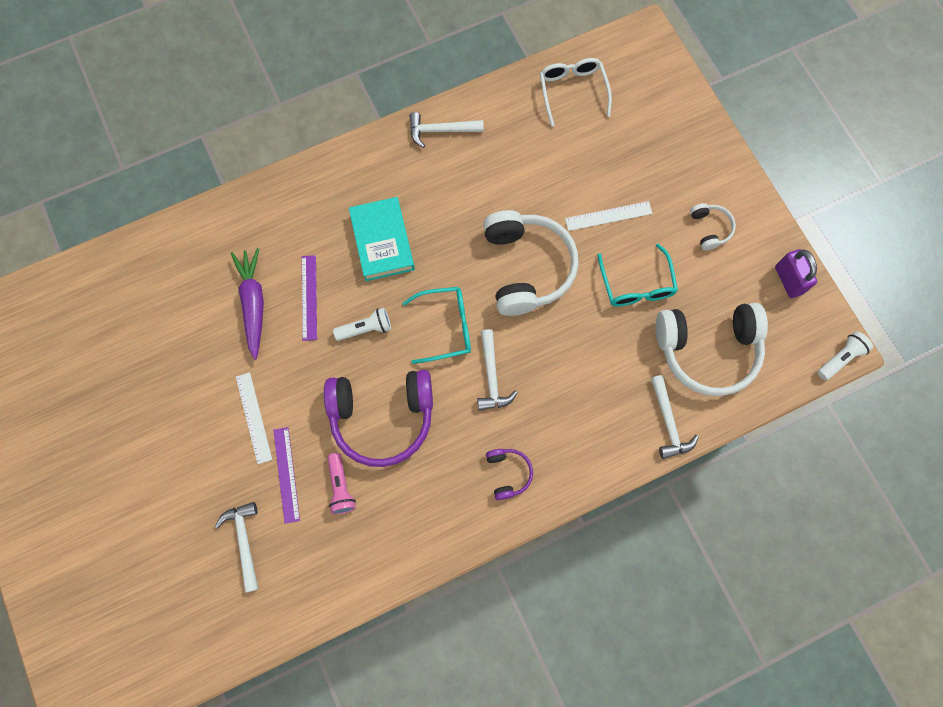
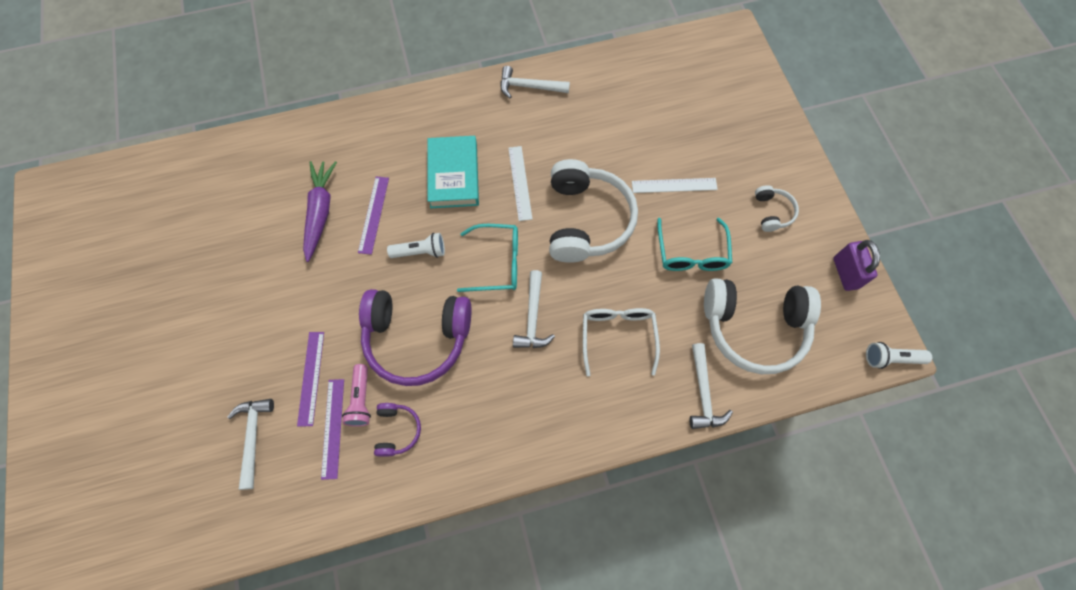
camera: 10 degrees right, 5 degrees down
white ruler [236,372,272,464] -> white ruler moved to [508,146,532,221]
purple headphones [486,449,533,500] -> purple headphones moved to [374,403,421,457]
white glasses [540,58,612,127] -> white glasses moved to [583,308,660,376]
white flashlight [817,331,873,380] -> white flashlight turned 150 degrees counterclockwise [866,342,932,369]
none -> purple ruler [321,379,344,480]

